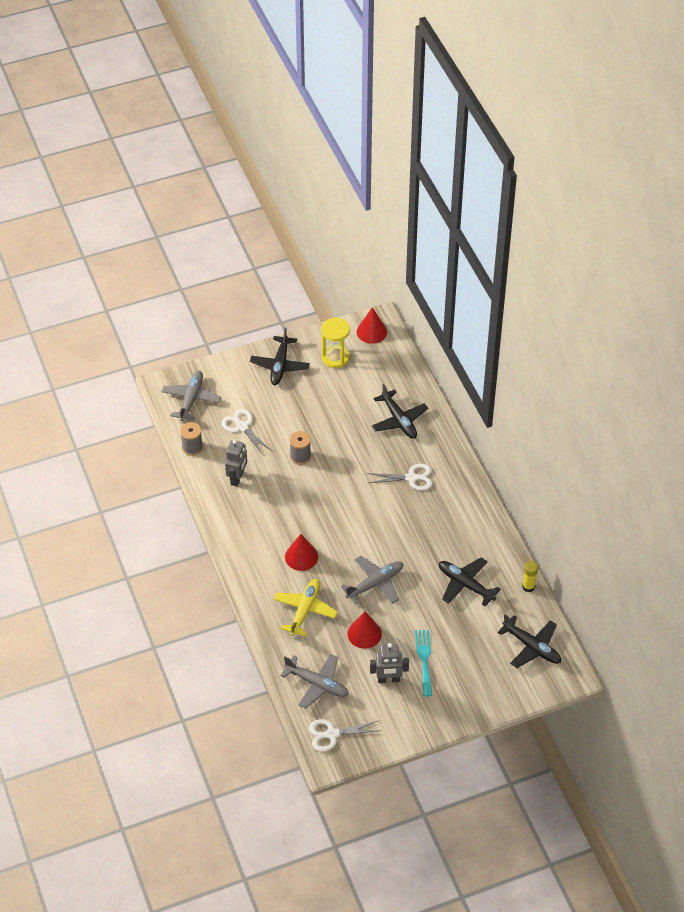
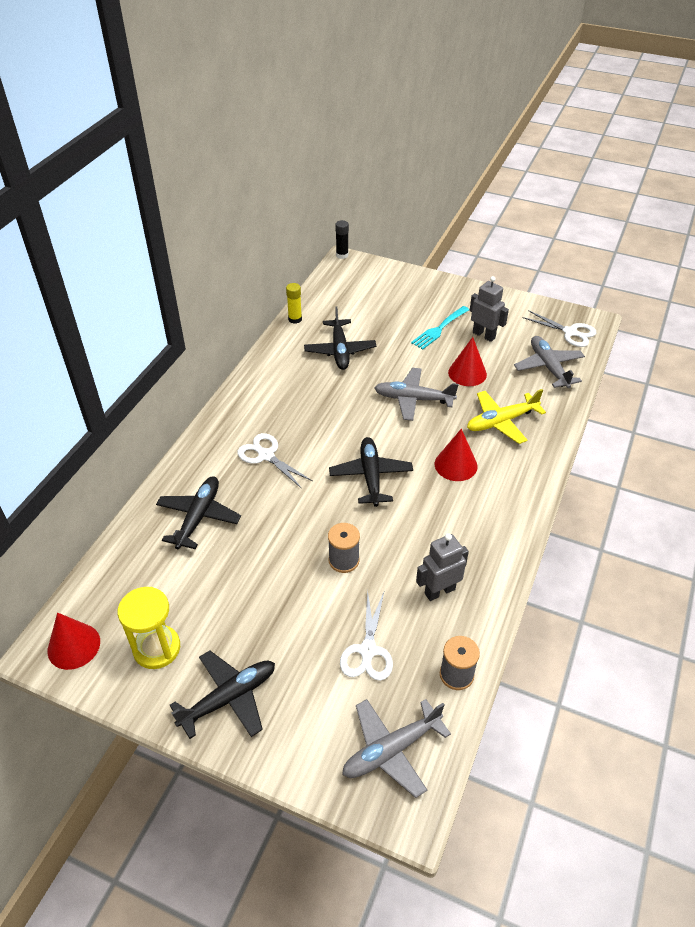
camera: 135 degrees left, 5 degrees down
black plane [498,614,561,668] -> black plane moved to [329,437,413,507]
none -> black glue stick [335,220,349,259]

